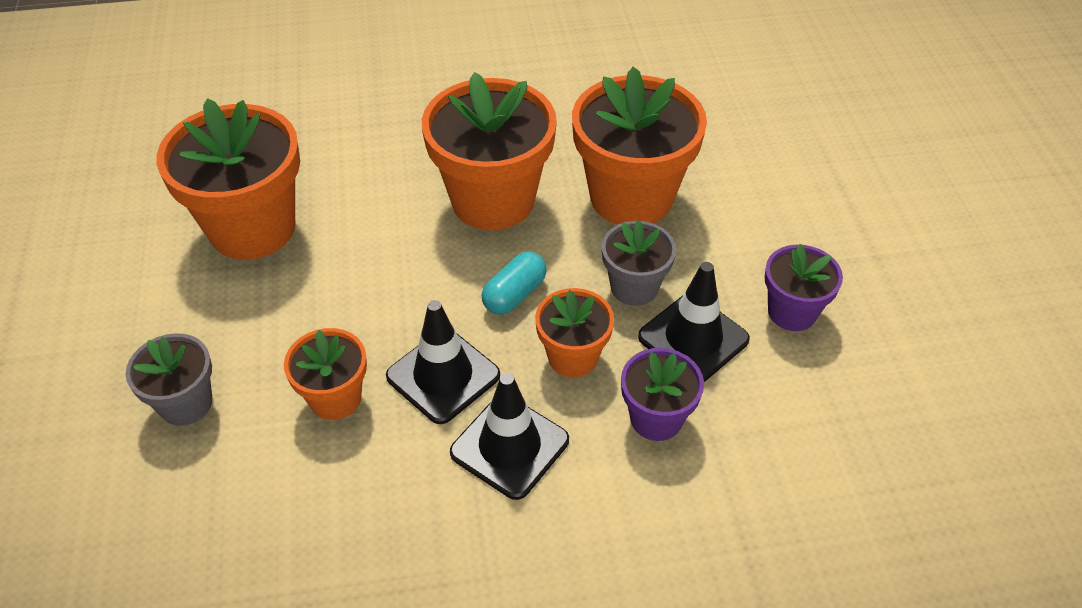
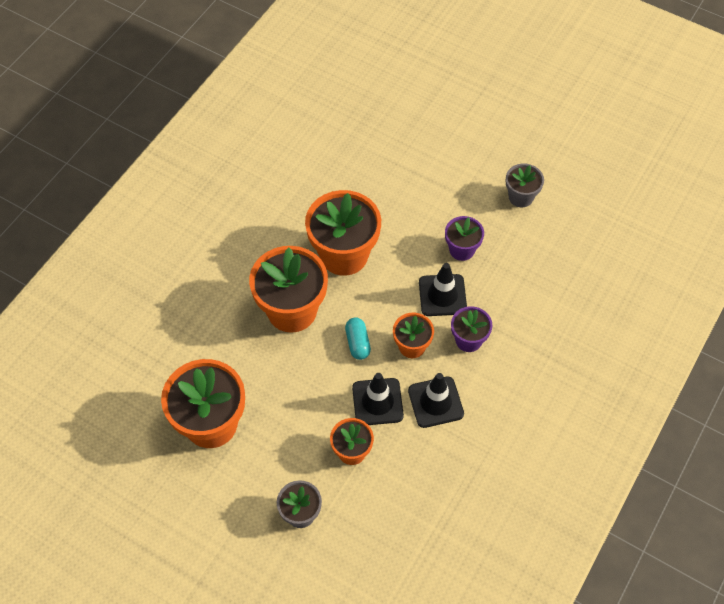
camera: 50 degrees left, 10 degrees up
grey flower pot [602,220,676,306] -> grey flower pot moved to [506,164,544,207]

